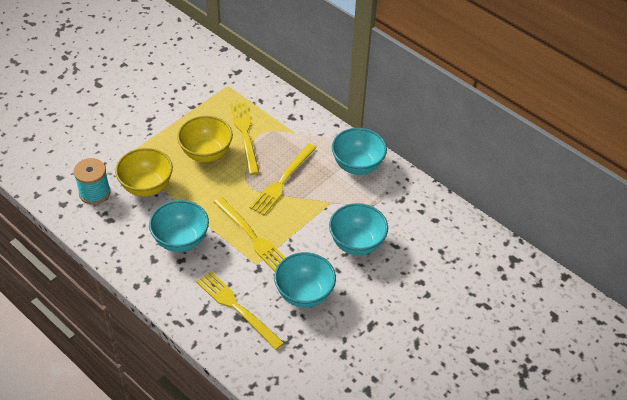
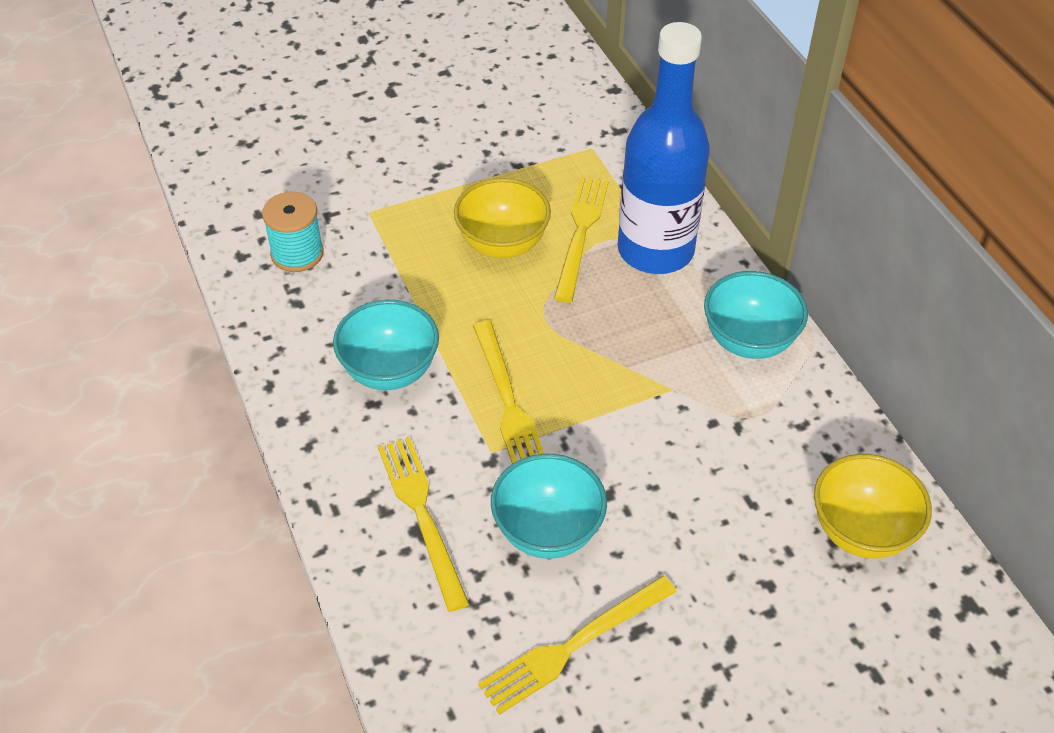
camera: 25 degrees right, 0 degrees up
yellow bowl [115,148,173,197] -> yellow bowl moved to [814,454,932,559]
yellow fork [249,143,317,215] -> yellow fork moved to [478,576,677,715]
turquoise bowl [329,203,388,255] -> none
none -> blue bottle [618,22,710,274]

